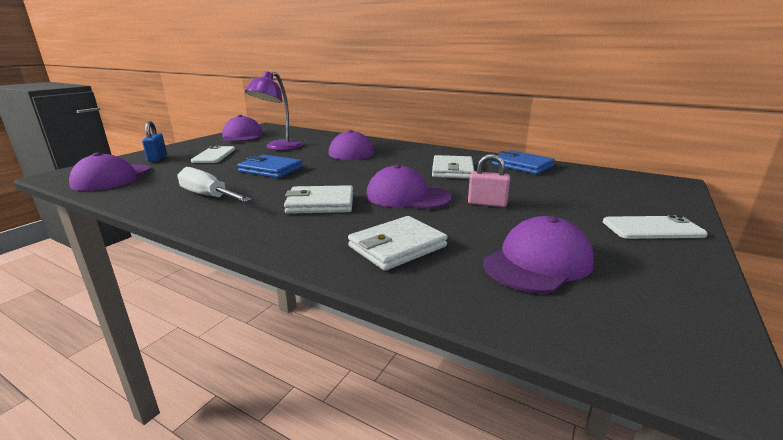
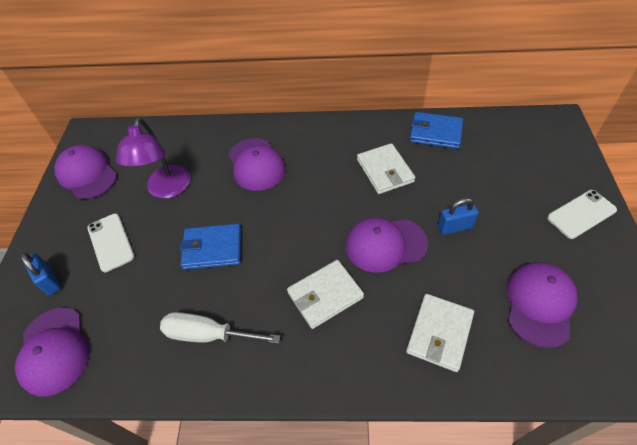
camera: 25 degrees left, 30 degrees up
pink padlock [468,154,510,207] -> blue padlock [438,198,479,235]

